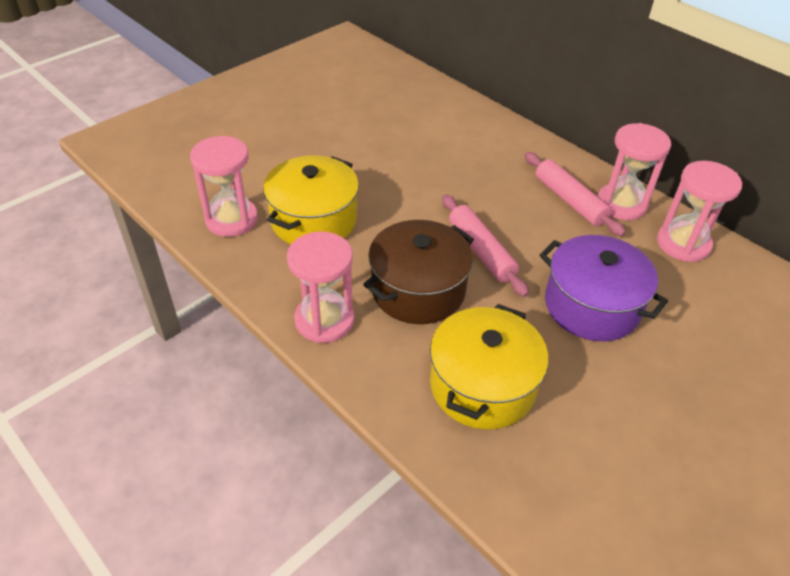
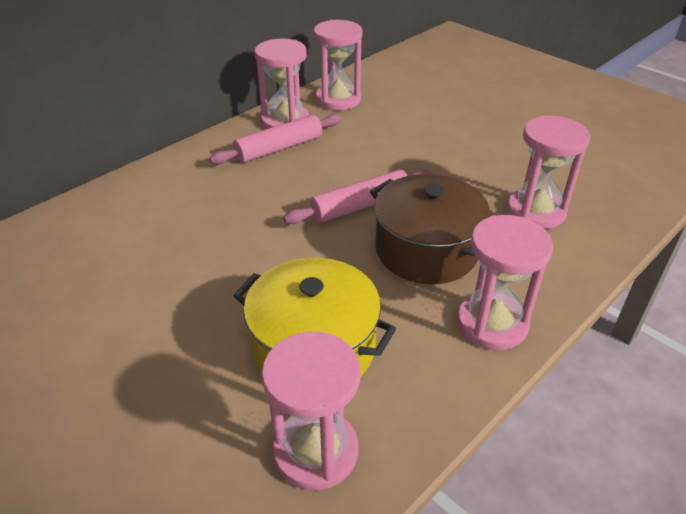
camera: 90 degrees left, 5 degrees down
yellow pot [430,304,549,429] -> pink hourglass [507,116,590,229]
purple pot [540,235,668,341] -> none

